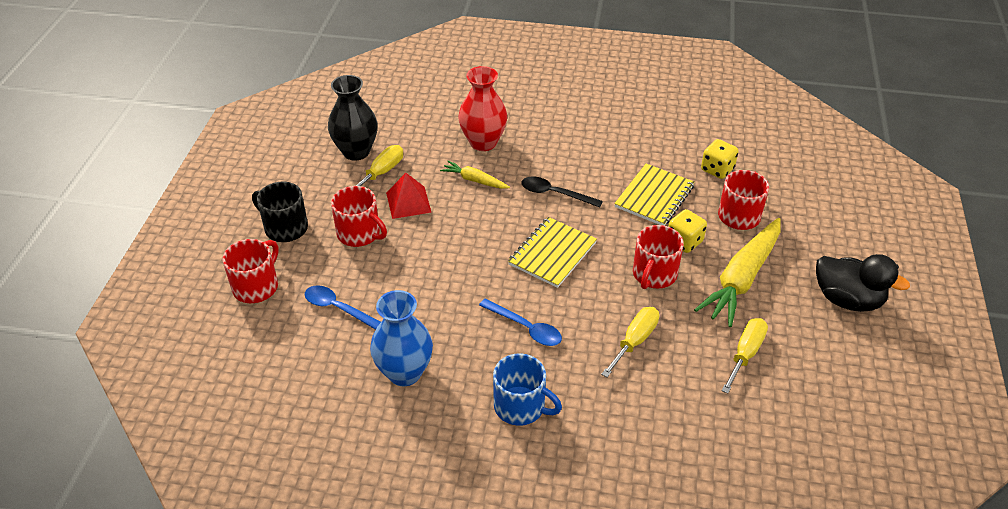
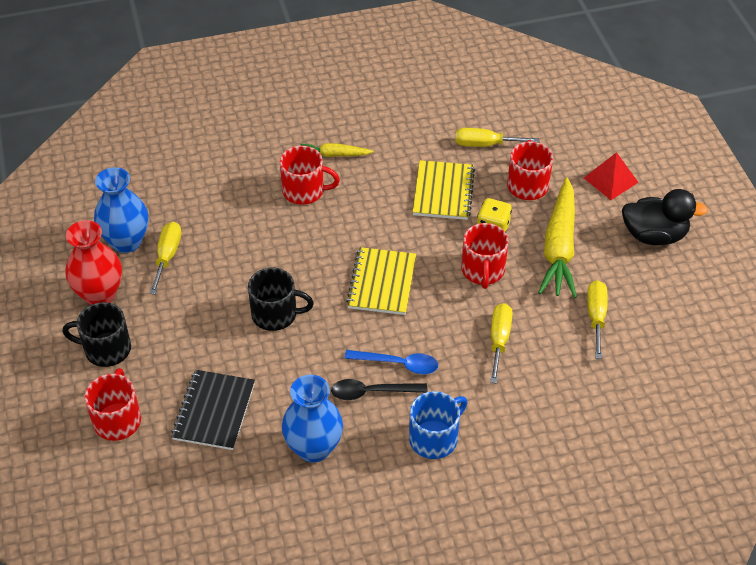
camera: 25 degrees left, 5 degrees up
blue spoon [305,285,381,330] -> black notebook [171,370,255,450]
black vase [328,75,378,161] -> blue vase [94,167,149,253]
red mug [331,186,387,247] -> red mug moved to [280,146,340,205]
red pyramid [386,173,432,219] -> red pyramid moved to [584,152,639,200]
yellow carrot [440,161,510,189] -> yellow carrot moved to [300,143,374,157]
red vase [458,66,507,151] -> red vase moved to [66,220,122,305]
blue mug [493,353,562,426] -> blue mug turned 45 degrees counterclockwise [409,391,467,459]
black spoon [521,177,603,208] -> black spoon moved to [331,379,428,400]
yellow dice [701,139,739,179] -> yellow screwdriver [455,128,539,147]
none -> black mug [248,268,314,331]

